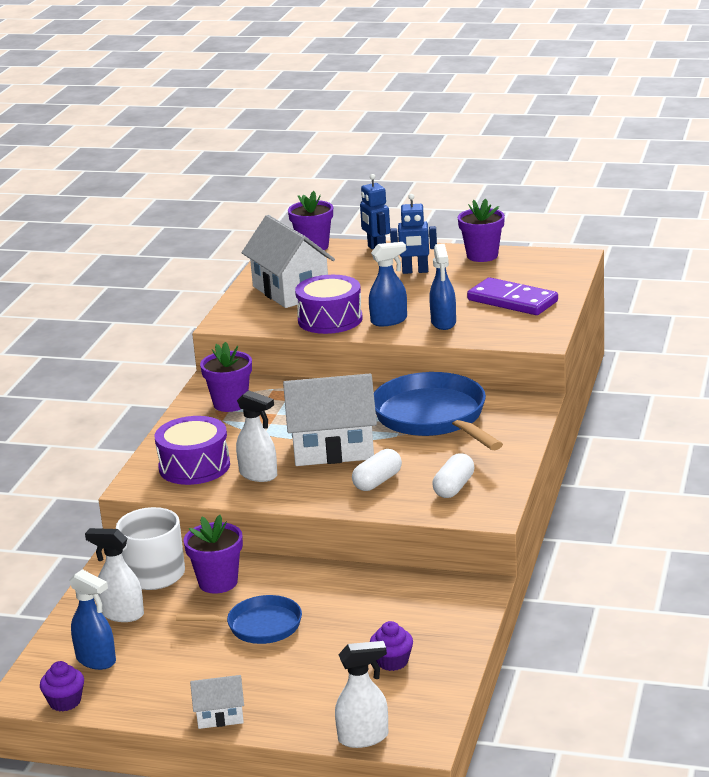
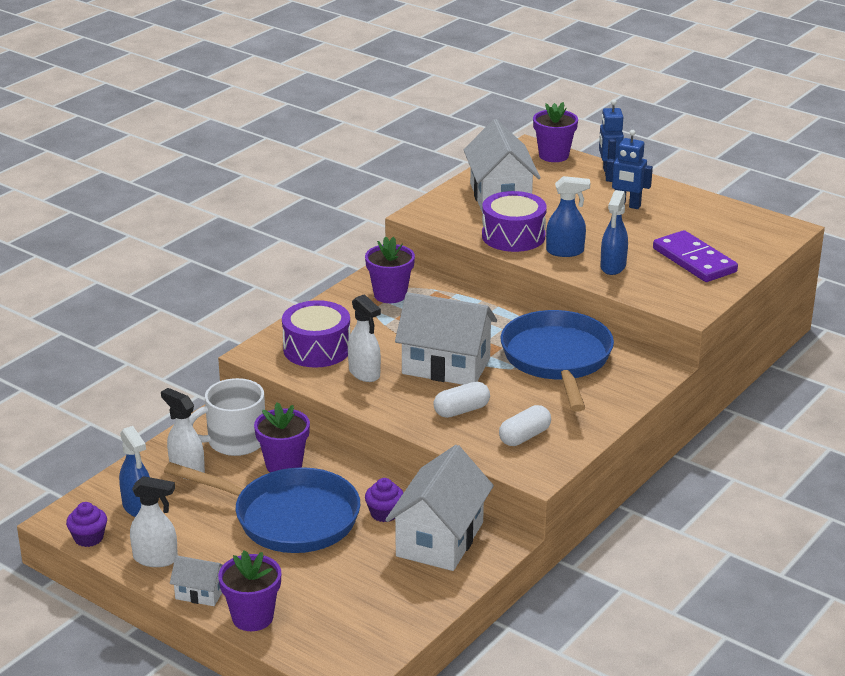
camera: 20 degrees right, 5 degrees up
blue pan [176,595,302,644] -> blue pan [164,462,360,553], size x1.76
white spray bottle [335,641,388,748] -> white spray bottle moved to [130,476,178,567]
purple cupcake [370,621,413,671] -> purple cupcake moved to [365,478,403,522]
purple flower pot [458,199,505,262] -> purple flower pot moved to [218,551,281,631]
none -> white house [385,445,494,571]

